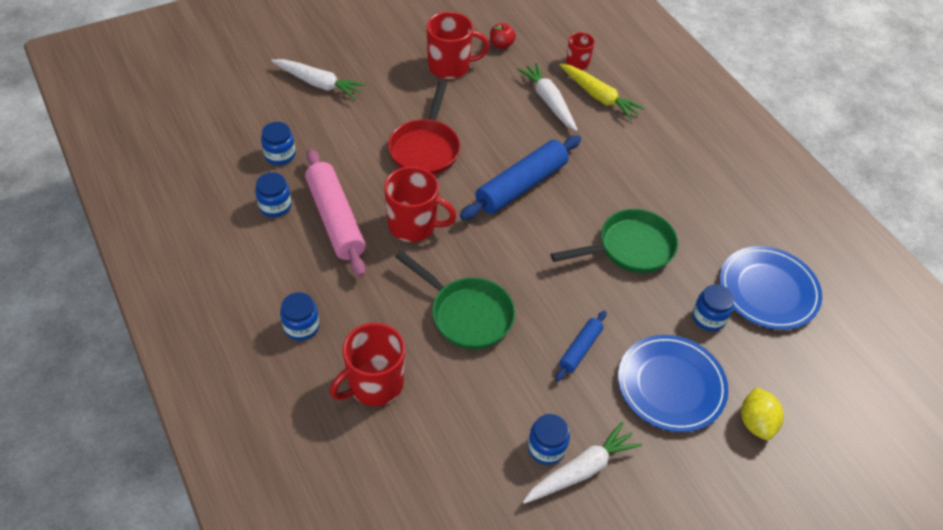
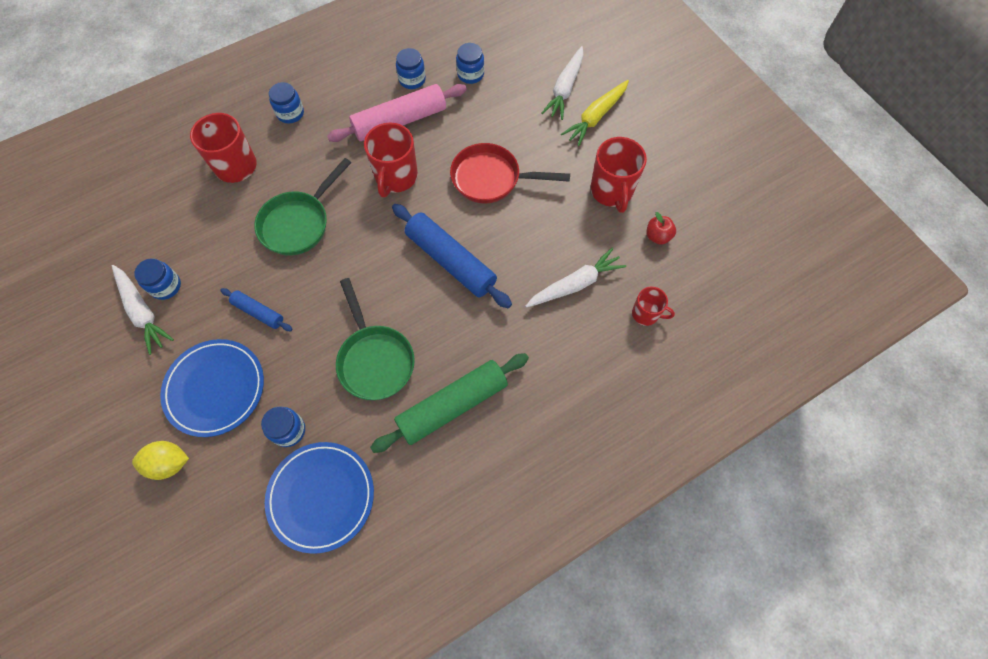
camera: 90 degrees right, 15 degrees up
yellow carrot [559,63,645,120] -> yellow carrot moved to [561,80,629,146]
none -> green rolling pin [370,353,529,453]

